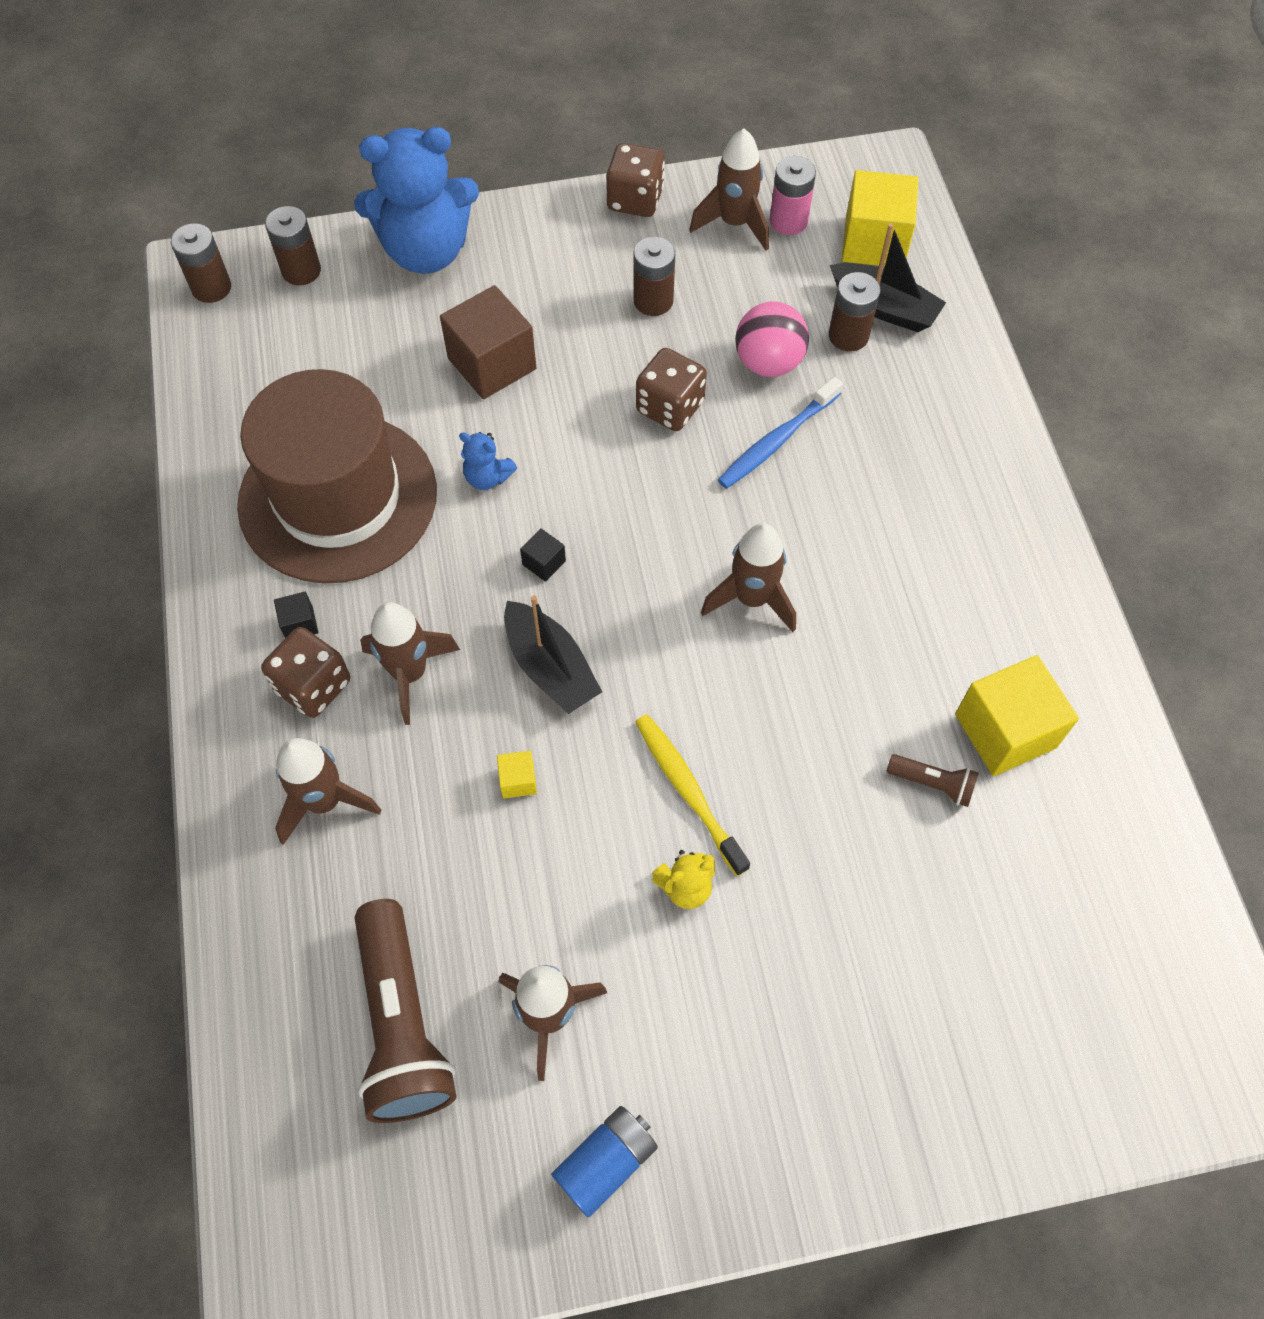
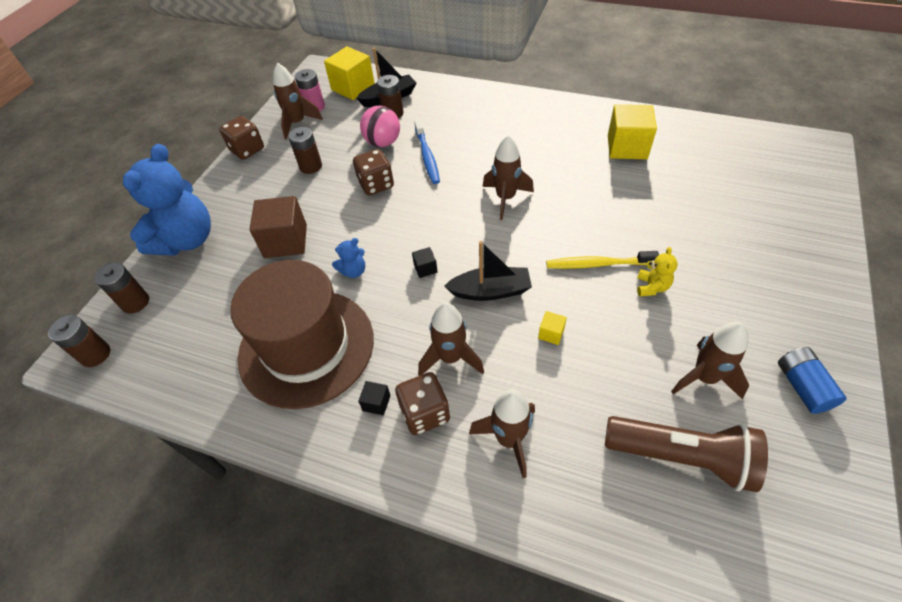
camera: 55 degrees left, 10 degrees down
brown flashlight [887,754,979,807] -> none

